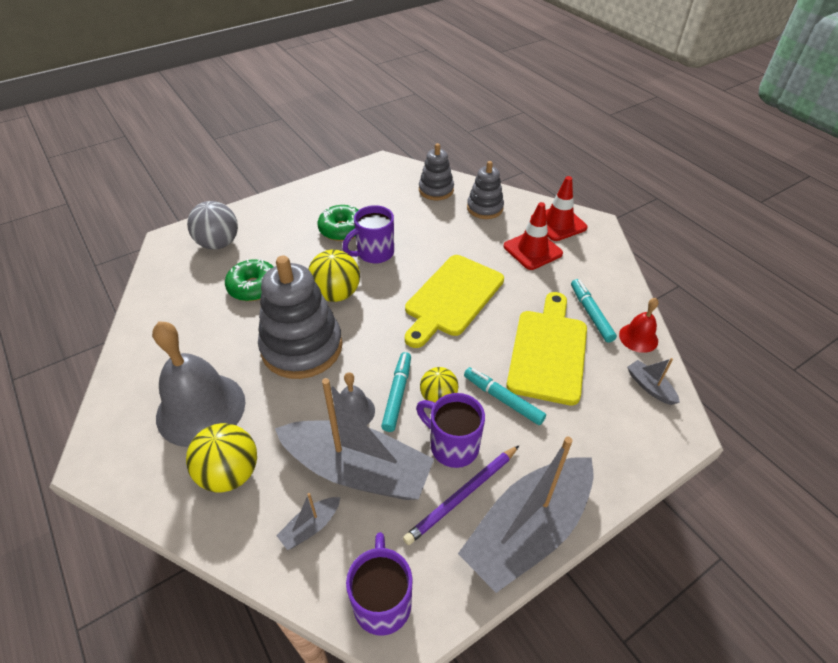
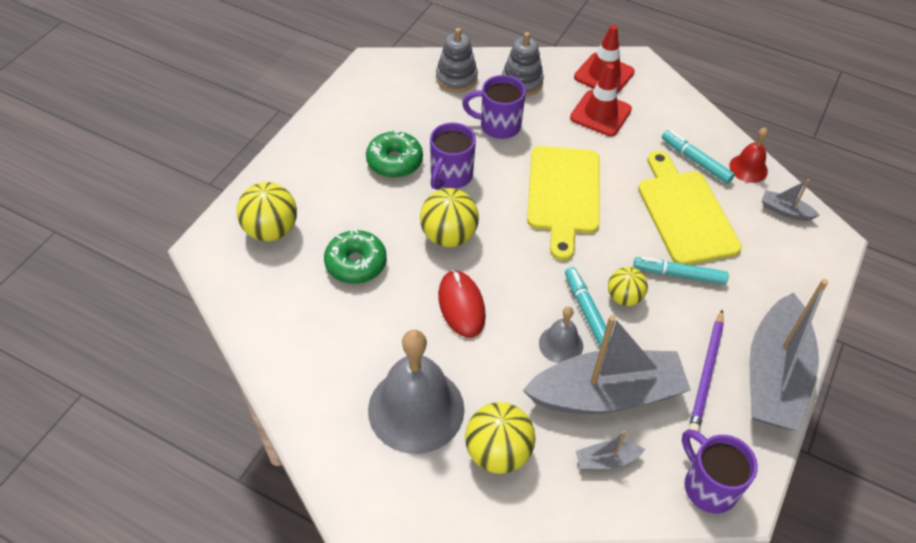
camera: 30 degrees left, 5 degrees up
grey ball [187,201,238,250] -> yellow ball [237,182,297,241]
grey stacking toy [258,256,343,379] -> red mouse [438,270,486,338]
grey boat [276,493,340,550] -> grey boat turned 60 degrees clockwise [576,431,645,470]
purple mug [416,393,485,468] -> purple mug moved to [462,75,526,139]

